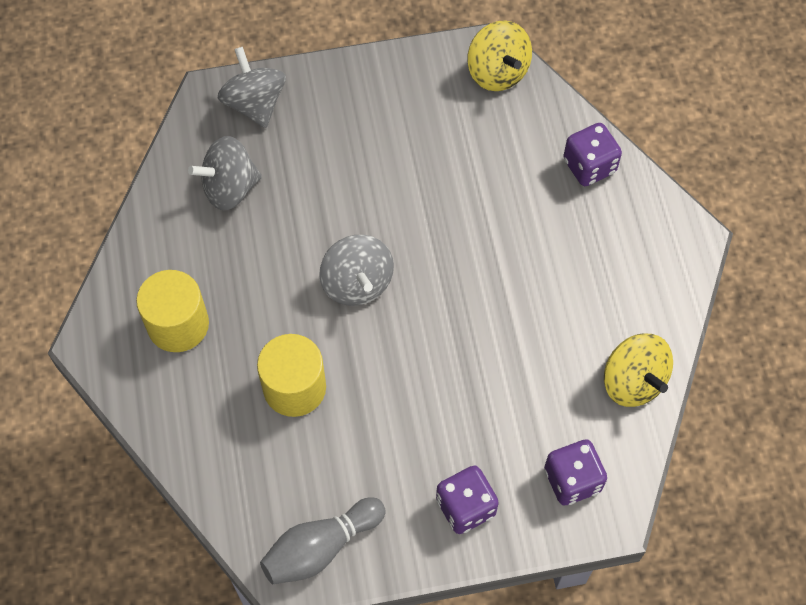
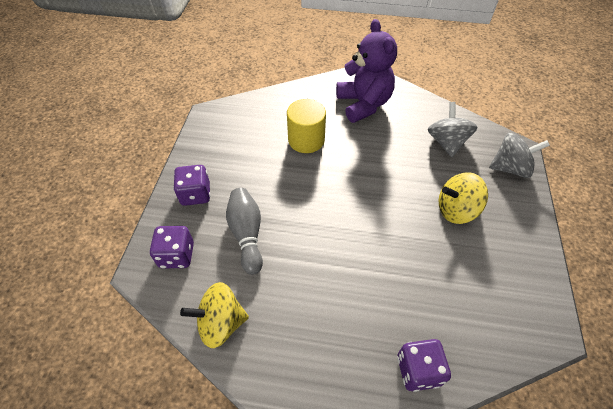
camera: 110 degrees right, 10 degrees down
yellow cylinder [136,270,209,352] -> purple teddy bear [336,19,397,123]
grey bowling pin [260,498,386,584] -> grey bowling pin moved to [226,188,263,275]
grey spinning top [319,235,394,306] -> none
yellow spinning top [467,20,532,91] -> yellow spinning top moved to [439,172,488,224]

